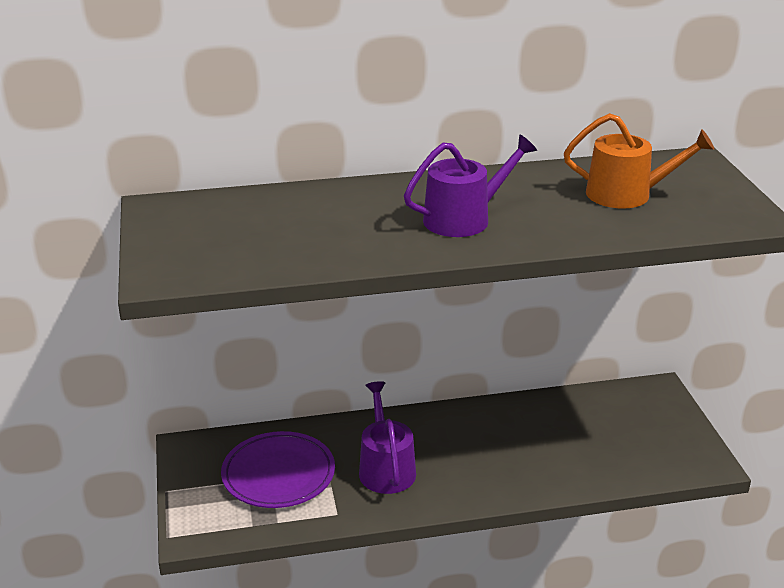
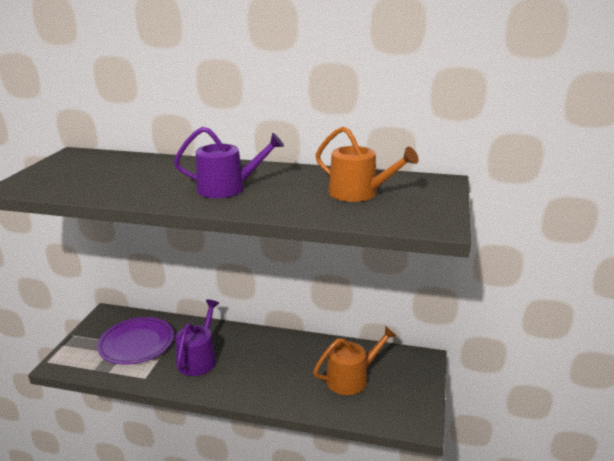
camera: 25 degrees right, 5 degrees down
none -> orange watering can [313,326,396,395]

